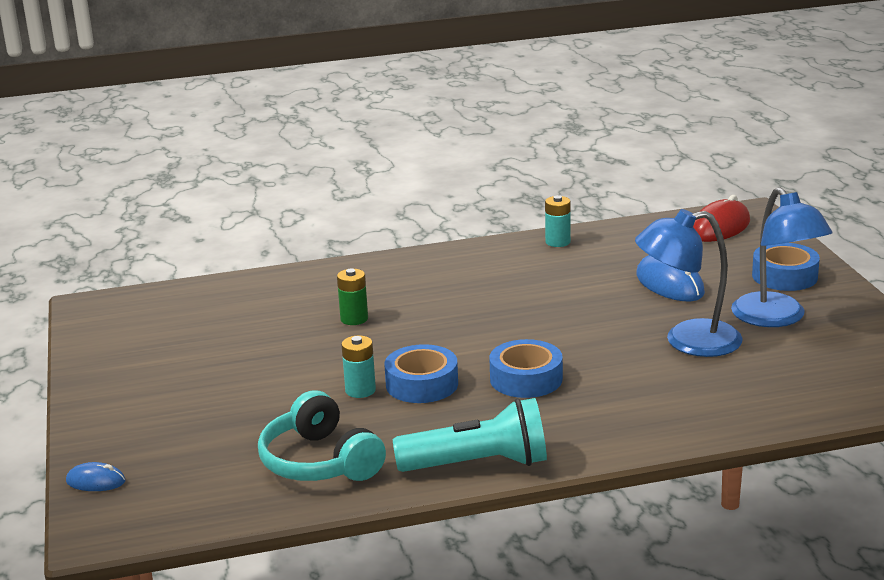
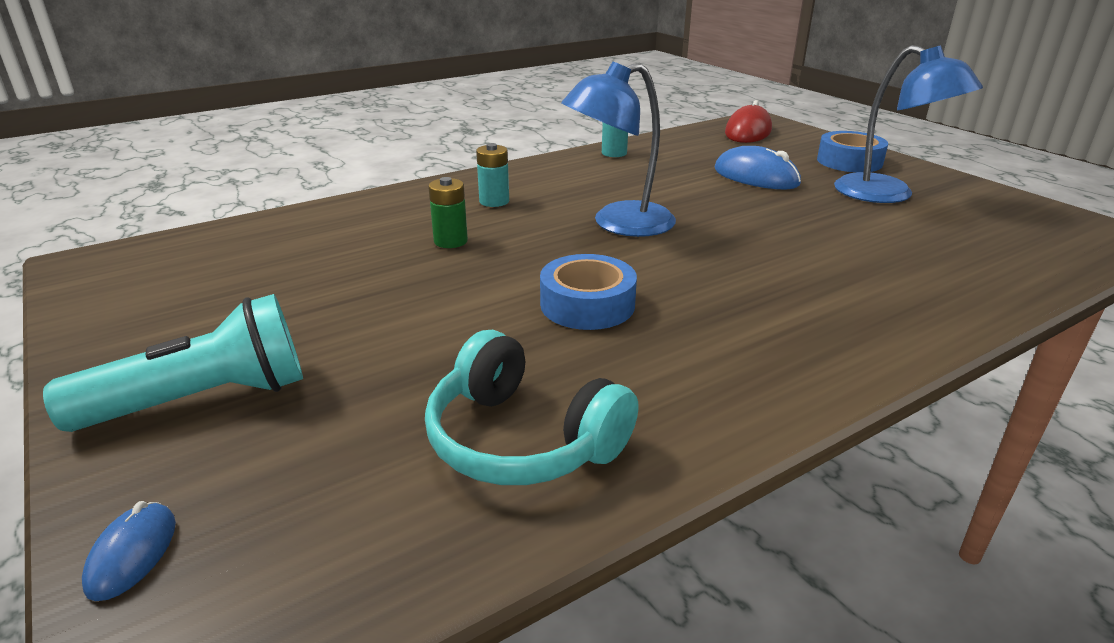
camera: 20 degrees left, 5 degrees up
blue mouse [66,462,126,491] -> blue mouse turned 75 degrees counterclockwise [82,501,176,601]
turquoise battery [341,335,376,398] -> turquoise battery moved to [476,143,509,207]
turquoise flashlight [393,398,547,472] -> turquoise flashlight moved to [43,294,303,432]
blue tape [489,339,563,398] -> none
blue lamp [635,209,743,357] -> blue lamp moved to [561,62,676,237]

